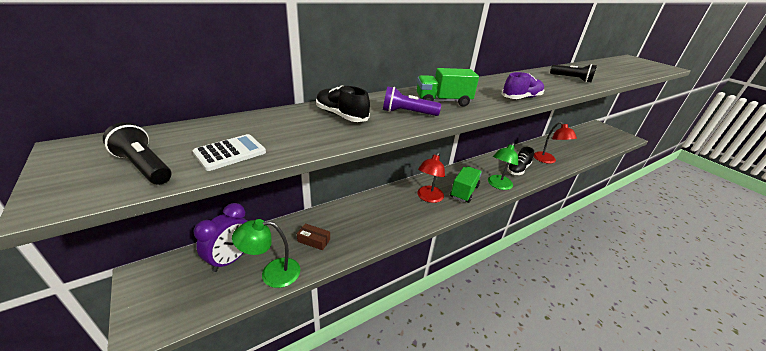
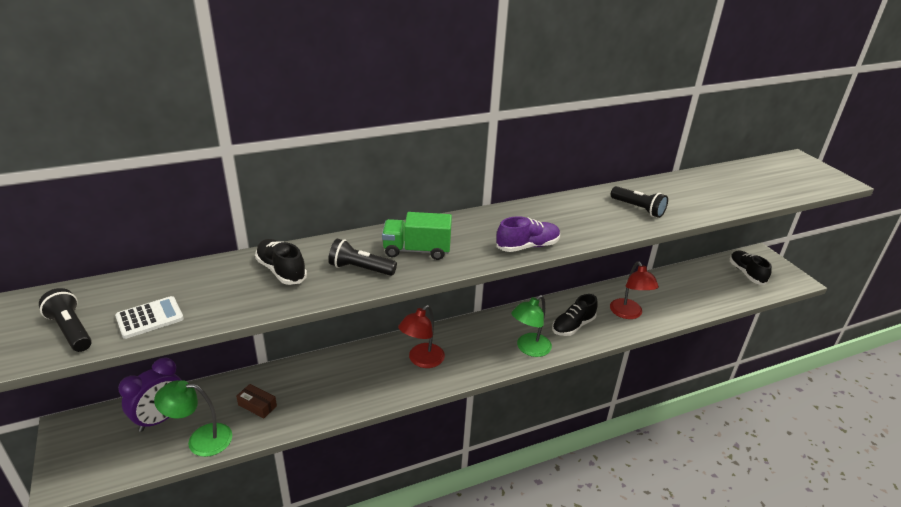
camera: 10 degrees right, 0 degrees up
purple flashlight [383,86,441,116] -> black flashlight [328,239,397,276]
green truck [450,166,482,203] -> none
none -> black shoe [730,251,772,285]

